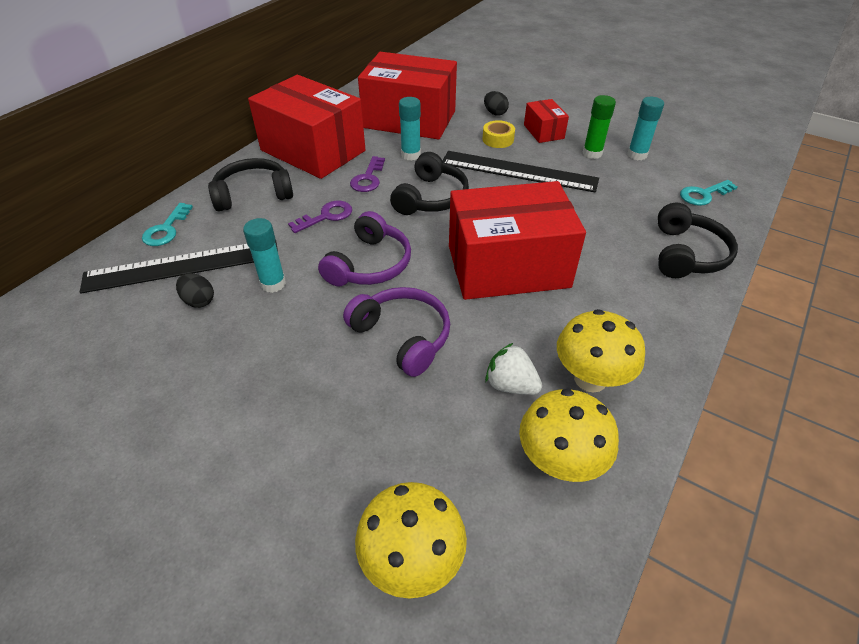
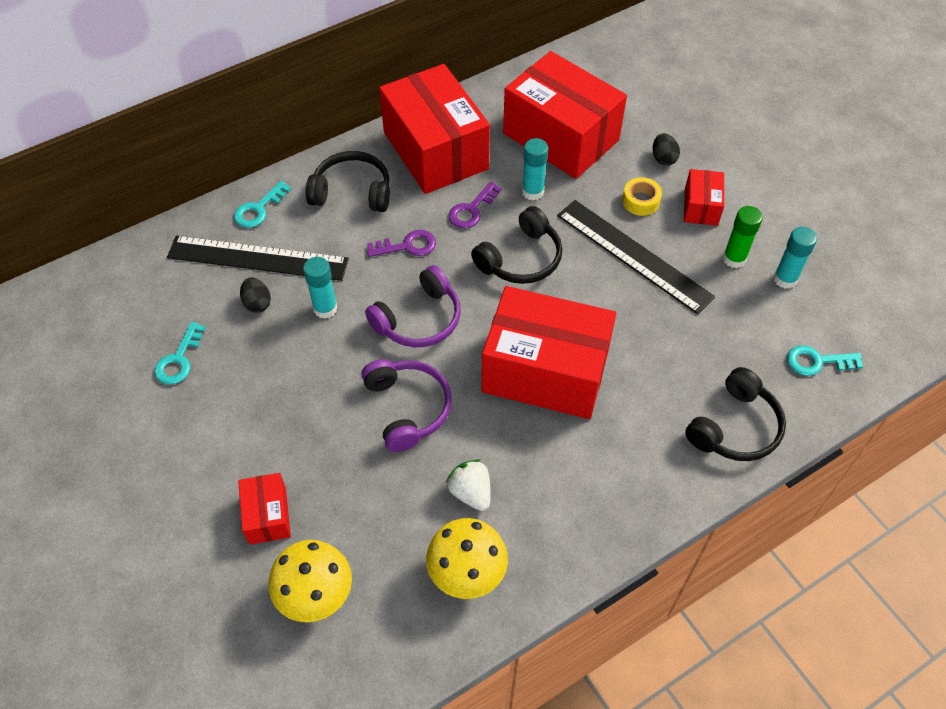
camera: 25 degrees right, 10 degrees up
yellow mushroom [557,309,645,393] -> none
none -> turquoise key [154,322,206,385]
none -> red box [238,473,291,545]

